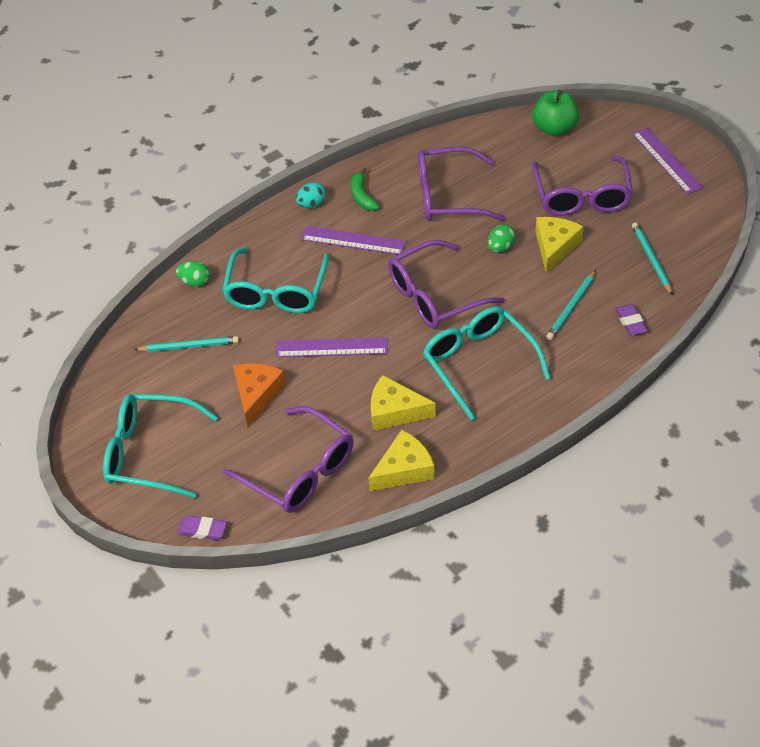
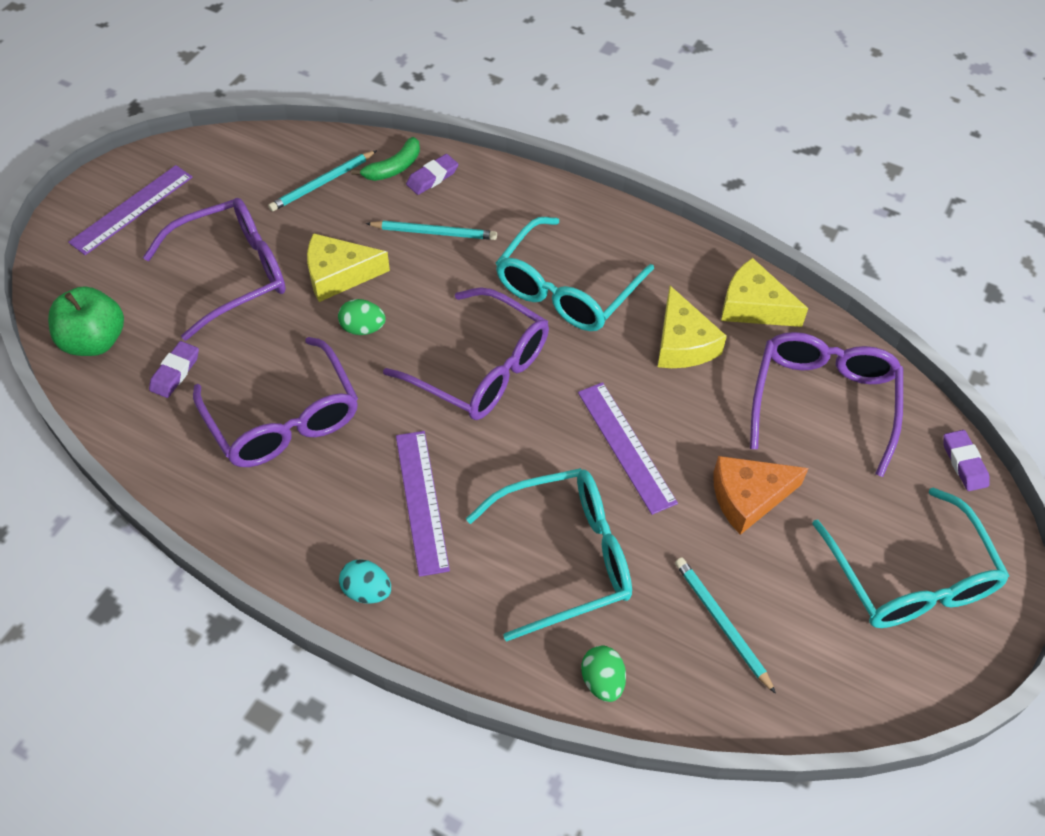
camera: 120 degrees left, 5 degrees up
green banana [351,168,380,211] -> green banana moved to [351,137,420,181]
none -> purple eraser [149,341,199,398]

